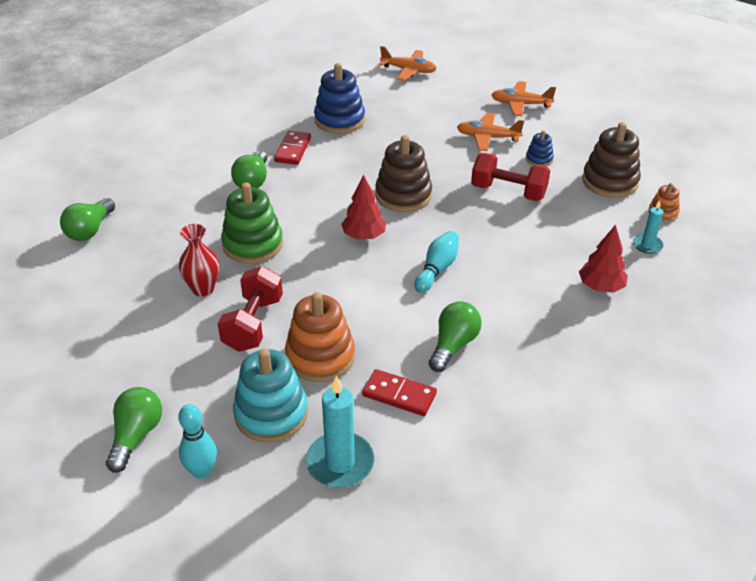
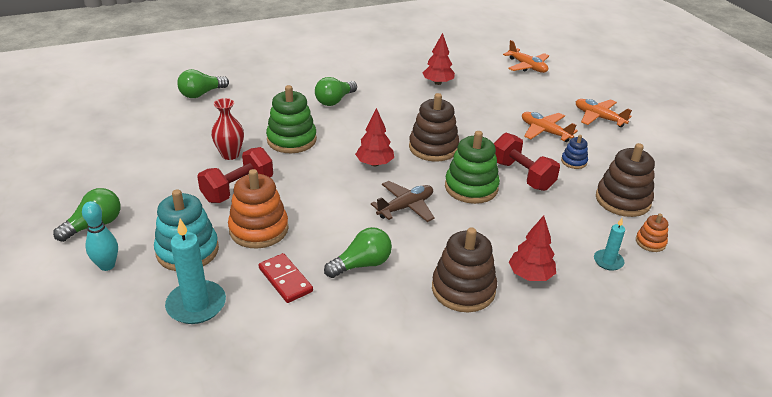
camera: 30 degrees right, 5 degrees down
red domino [274,131,311,165] -> none
blue stacking toy [314,63,365,134] -> red tree [423,33,455,85]
turquoise bowling pin [414,231,459,293] -> brown plane [371,181,435,222]
none -> brown stacking toy [432,227,497,312]
none -> green stacking toy [445,131,500,204]

